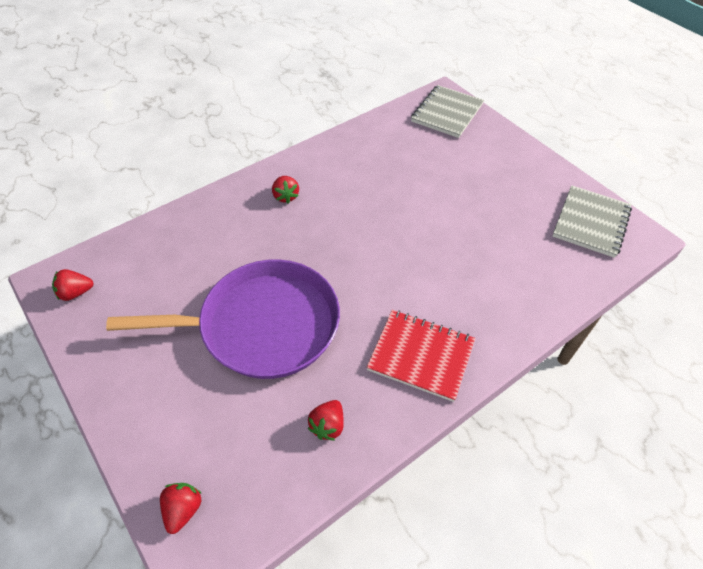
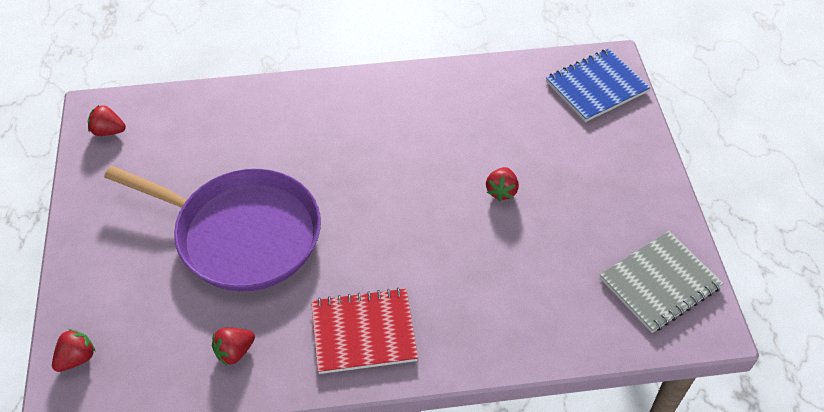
camera: 30 degrees right, 0 degrees up
red strawberry [272,176,299,204] -> red strawberry moved to [486,167,519,201]
red notebook [366,310,475,402] -> red notebook turned 60 degrees counterclockwise [311,288,418,374]
grey notebook [411,85,484,138] -> blue notebook [546,49,650,122]

